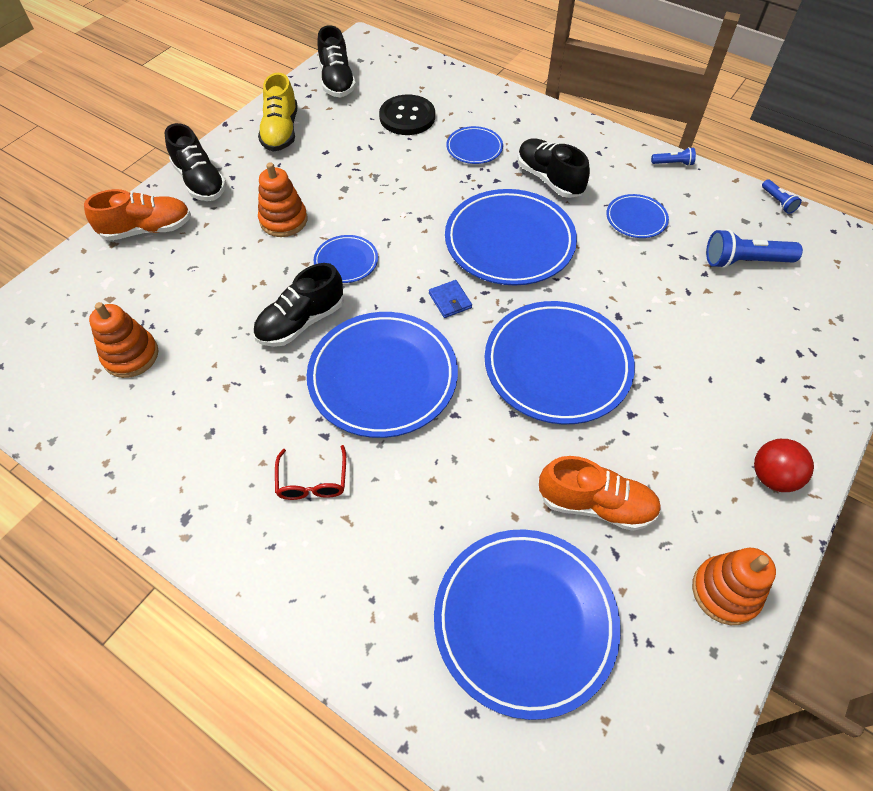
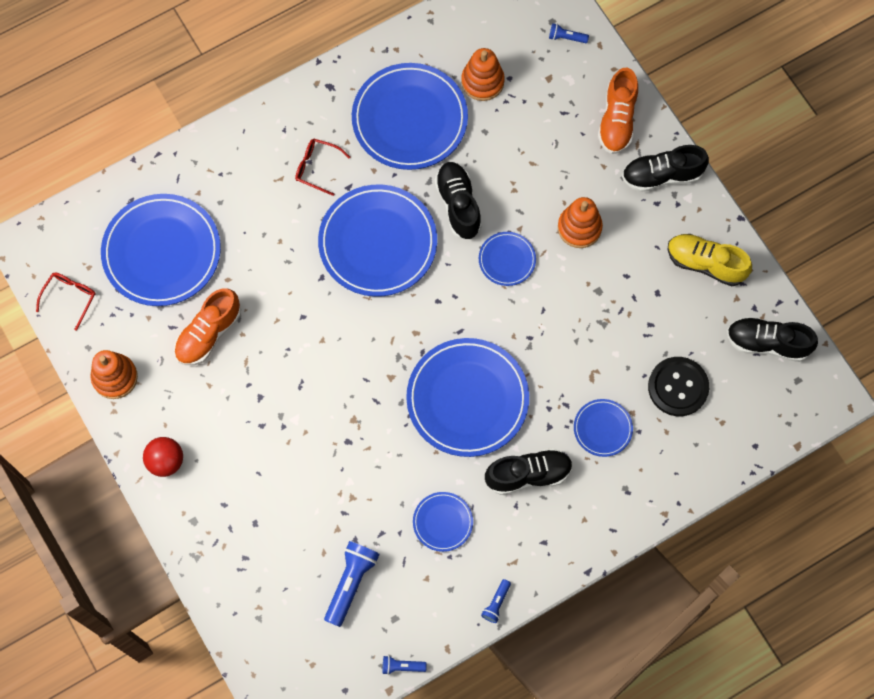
camera: 115 degrees right, 15 degrees up
blue wallet [429,280,472,318] -> none
blue plate [485,301,635,424] -> blue plate moved to [352,63,468,170]
none -> red glasses [36,272,96,331]
none -> blue flashlight [549,23,589,43]

